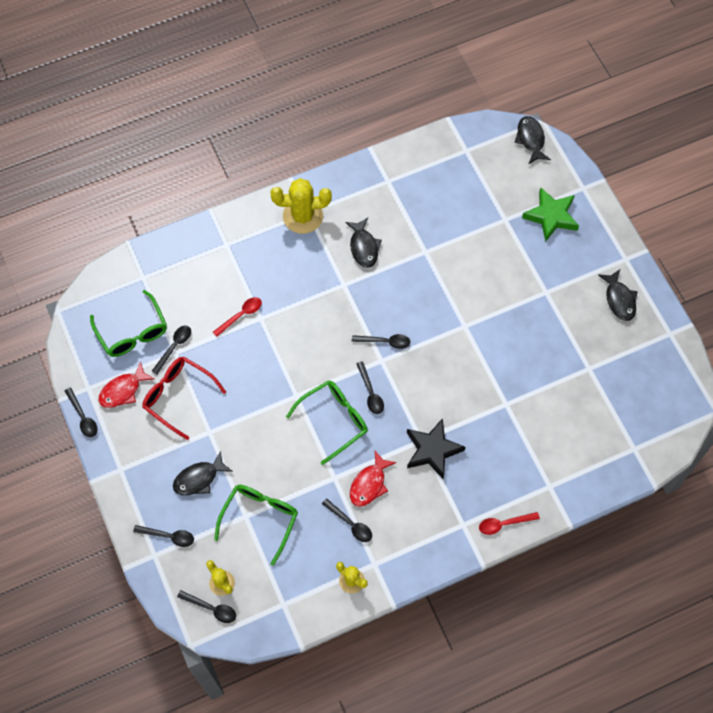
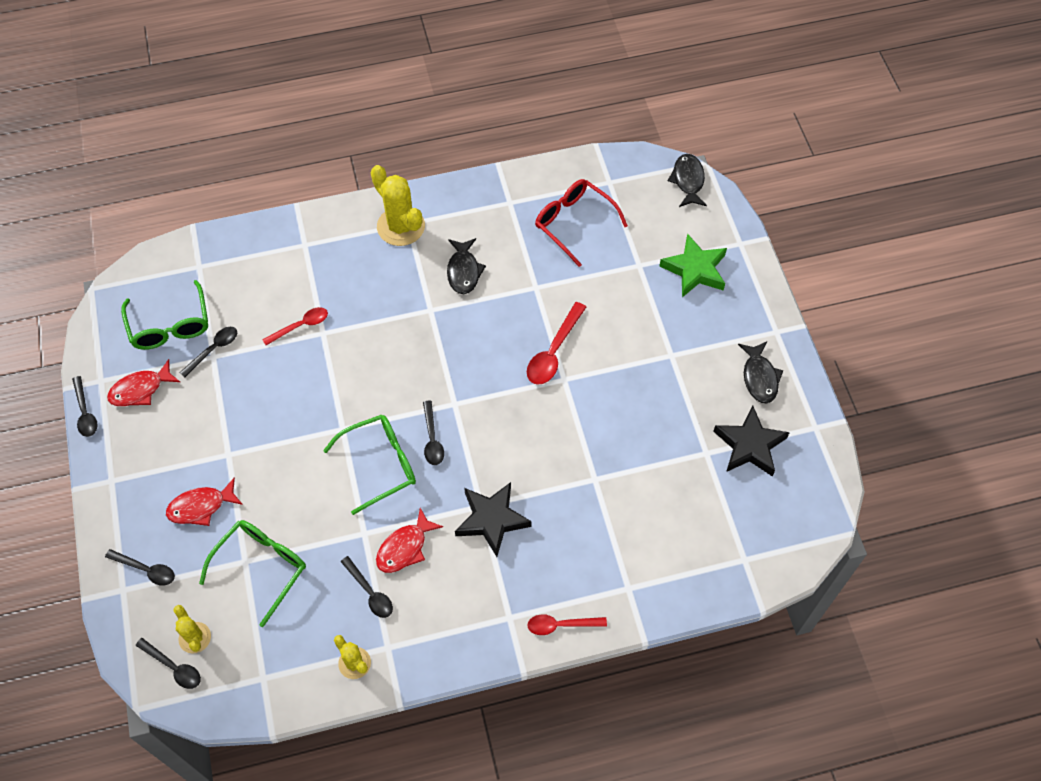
camera: 10 degrees right, 5 degrees down
red glasses [142,357,226,440] -> red glasses moved to [535,179,628,267]
black fish [173,451,233,495] -> red fish [166,477,243,526]
yellow cactus [270,178,332,234] -> yellow cactus turned 45 degrees clockwise [371,165,425,246]
black spoon [352,334,410,349] -> none
none -> red spoon [527,302,586,385]
none -> black star [713,406,790,477]

